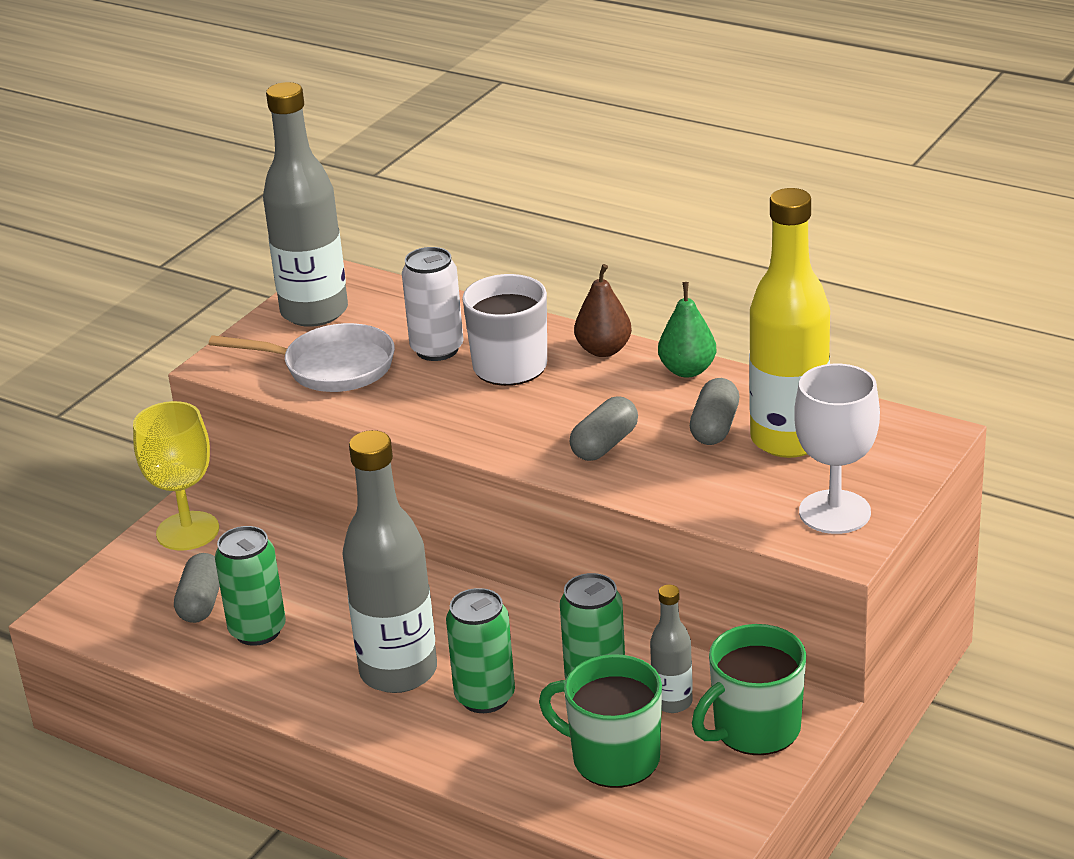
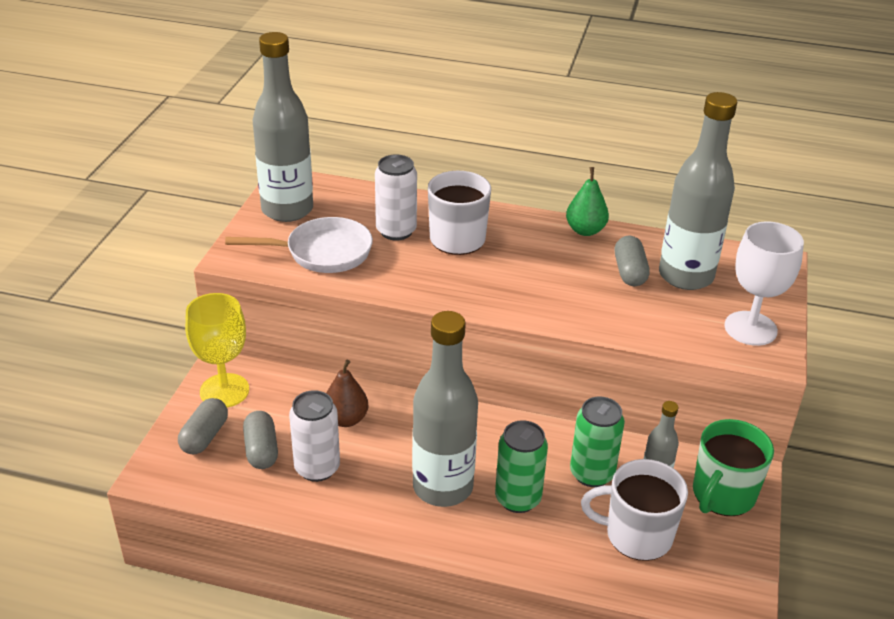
camera: 20 degrees left, 5 degrees up
green can [215,526,286,646] -> white can [289,390,340,482]
green mug [539,654,662,788] -> white mug [581,459,688,561]
grey capsule [569,396,638,461] -> grey capsule moved to [178,398,228,454]
brown pear [574,264,632,357] -> brown pear moved to [326,360,369,427]
yellow bottle [749,188,830,458] -> grey bottle [659,92,737,290]

